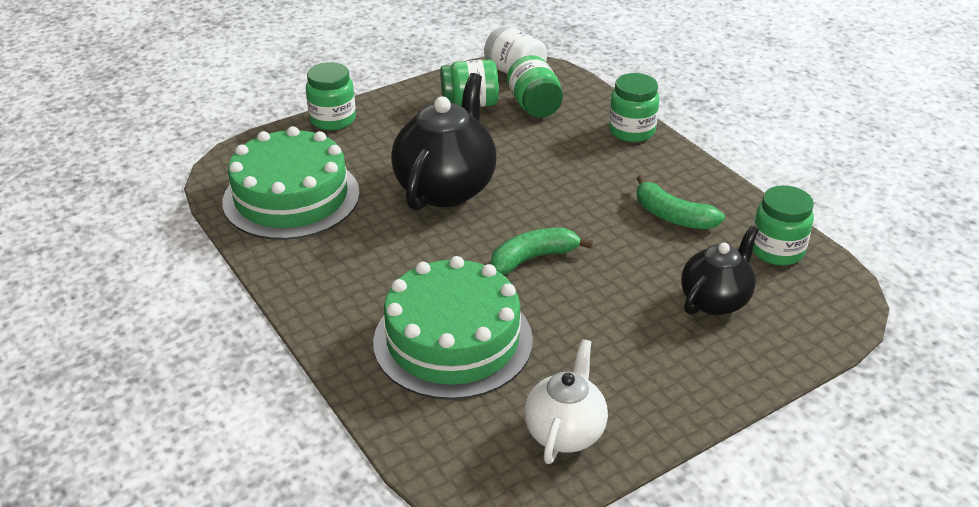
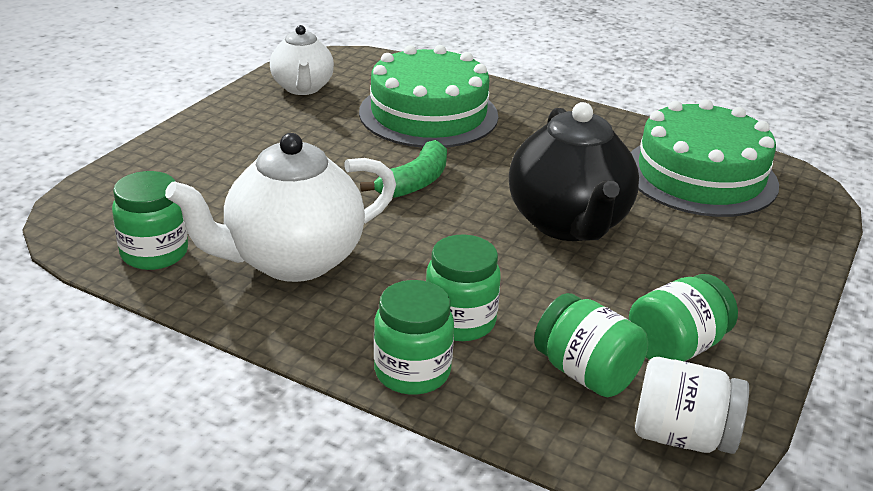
camera: 150 degrees right, 5 degrees down
green jar [306,62,356,131] -> green jar moved to [426,234,501,341]
green banana [637,175,725,229] -> white teapot [165,133,396,282]
black teapot [681,226,759,315] -> none

